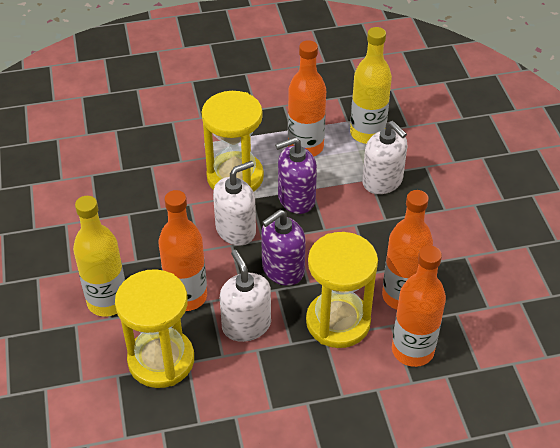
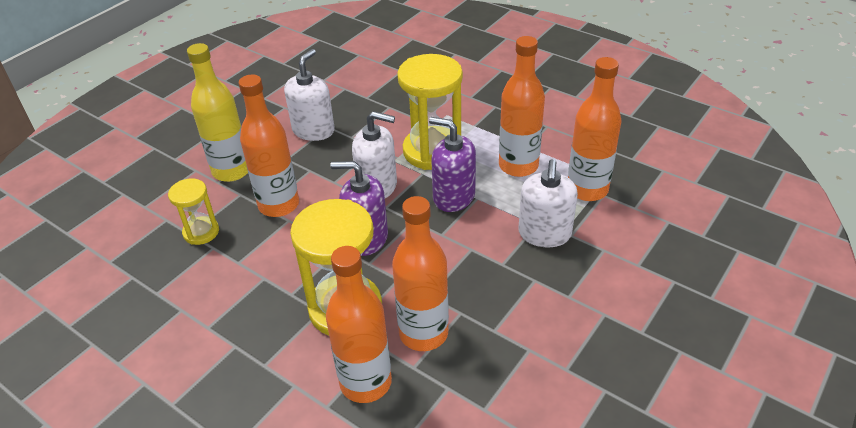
camera: 50 degrees right, 5 degrees down
yellow hourglass [115,269,194,388] -> yellow hourglass [168,179,219,245], size x0.54
white soap dispenser [220,250,271,342] -> white soap dispenser moved to [284,49,335,141]
yellow bottle [350,27,392,144] -> orange bottle [568,57,622,201]

